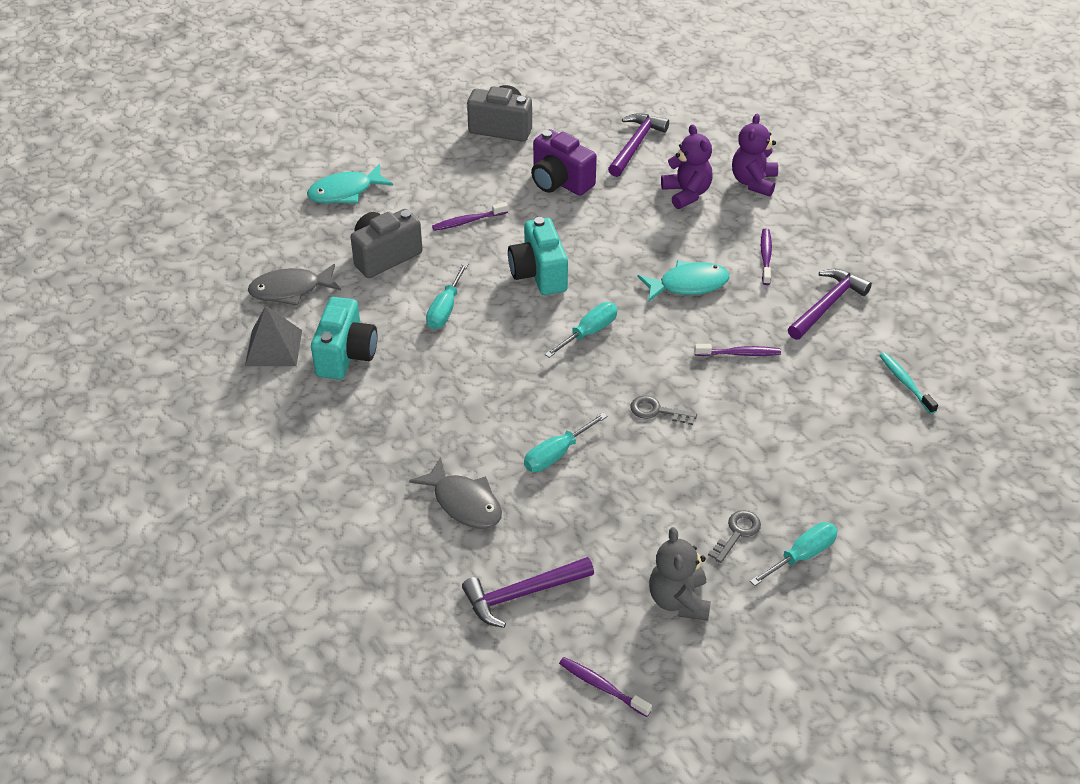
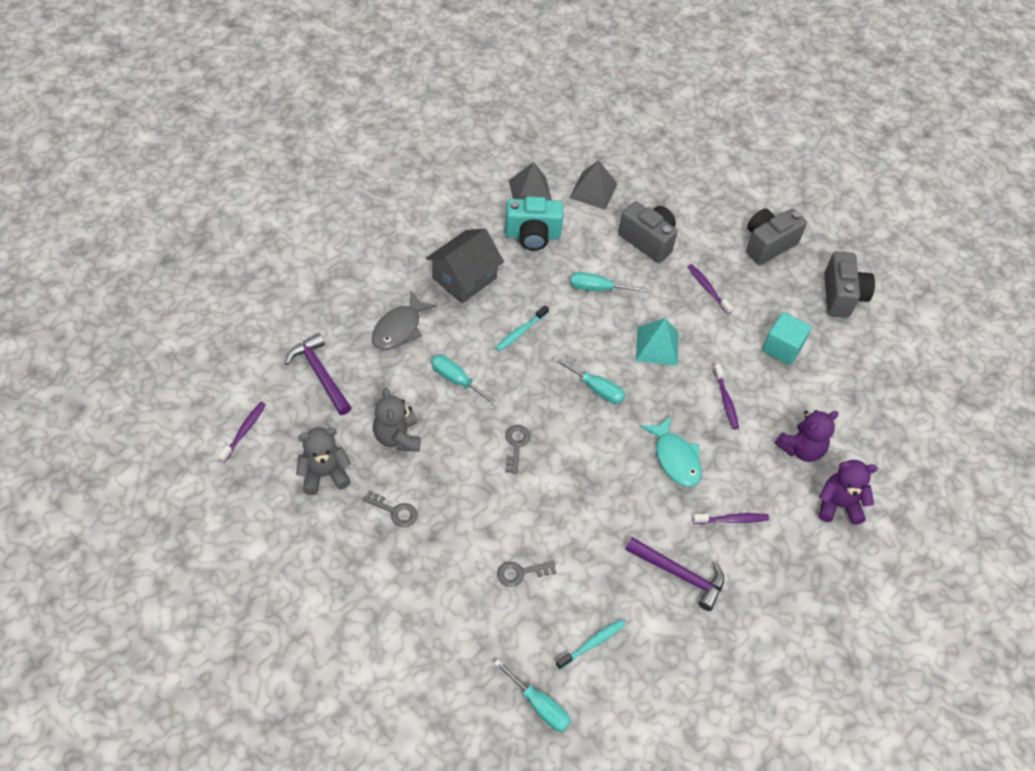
camera: 75 degrees right, 10 degrees up
grey fish [248,264,341,306] -> grey pyramid [570,160,617,210]
turquoise fish [307,164,393,203] -> none
turquoise camera [508,217,568,295] -> turquoise pyramid [636,318,679,366]
purple camera [531,129,597,196] -> turquoise cube [762,312,811,365]
purple hammer [608,113,669,177] -> none
purple toothbrush [694,344,781,356] -> purple toothbrush moved to [713,364,739,429]
turquoise screwdriver [750,522,838,586] -> turquoise screwdriver moved to [493,659,571,732]
none -> grey teddy bear [373,388,421,452]
none -> grey house [426,229,504,303]
none -> turquoise toothbrush [495,305,549,351]
none -> grey key [497,561,557,587]
none -> grey camera [746,208,807,265]

